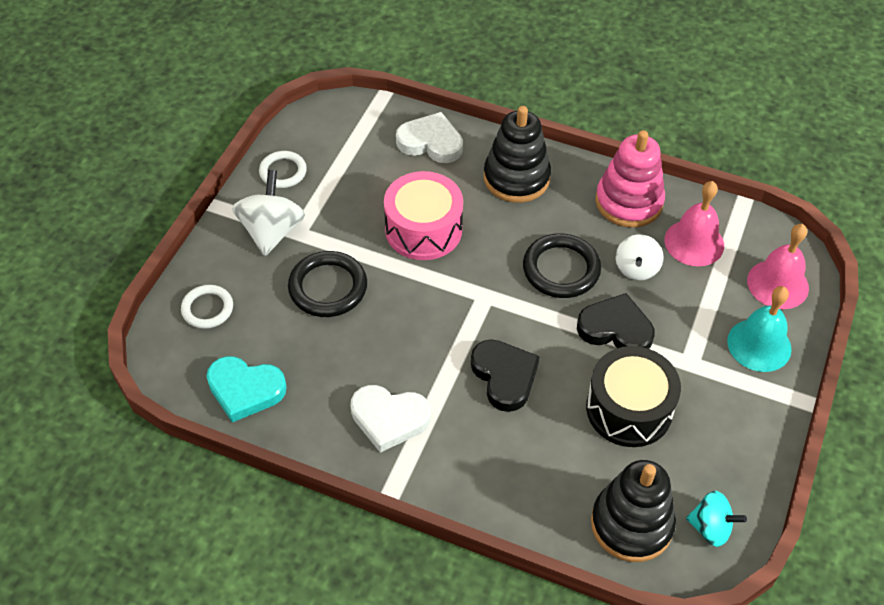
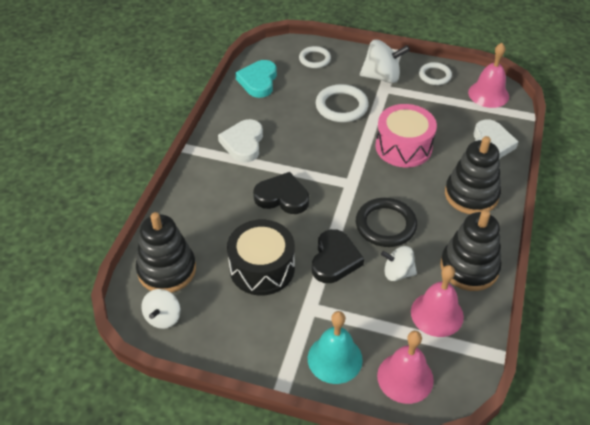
camera: 85 degrees right, 5 degrees down
black ring [288,251,367,317] -> white ring [316,84,369,122]
black heart [471,339,540,412] -> black heart turned 135 degrees counterclockwise [253,172,309,214]
pink stacking toy [595,130,665,228] -> black stacking toy [440,210,502,291]
turquoise spinning top [686,491,747,547] -> white spinning top [142,289,180,329]
none -> pink bell [468,43,509,108]

